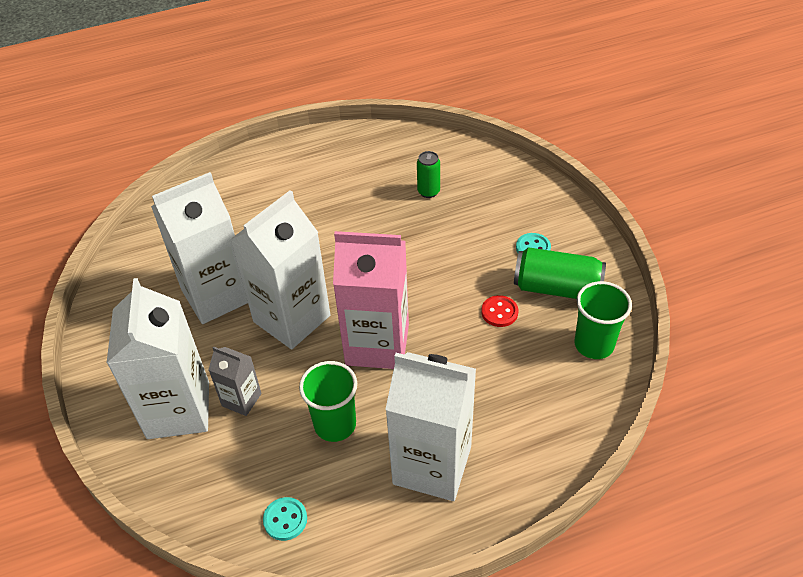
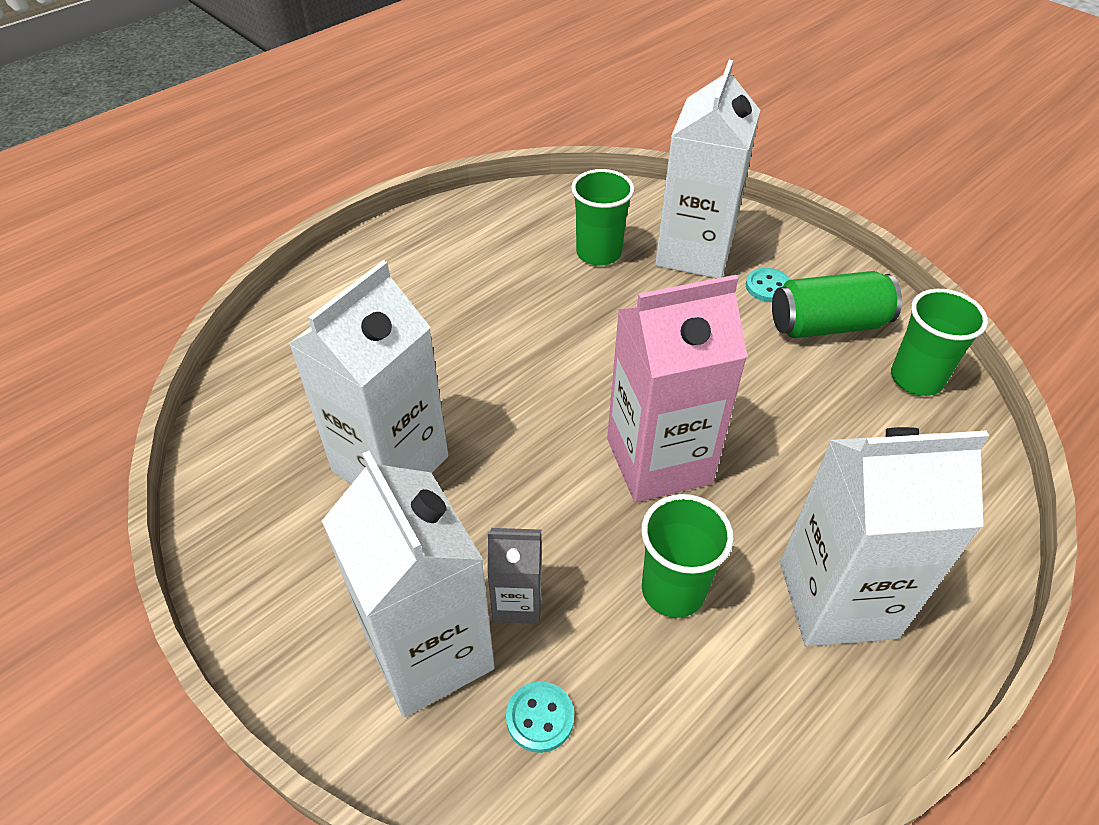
camera: 25 degrees left, 0 degrees up
white carton [230,190,330,349] -> white carton moved to [655,60,760,278]
turquoise button [263,497,307,541] -> turquoise button moved to [506,681,574,753]
green can [417,151,440,198] -> green cup [571,169,635,266]
red button [481,295,518,327] -> none

